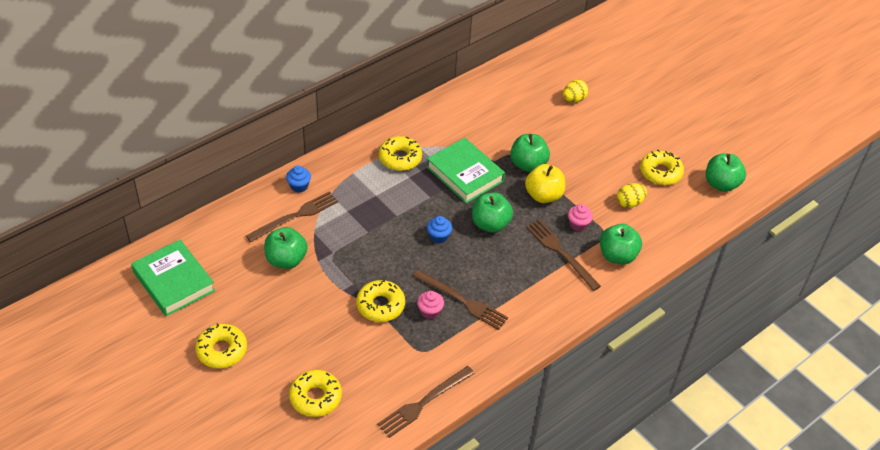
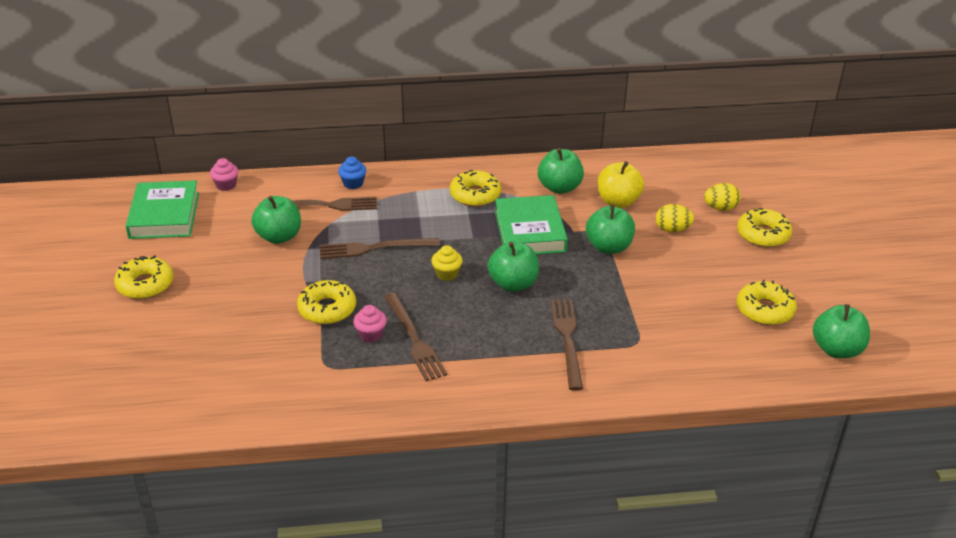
camera: 35 degrees right, 10 degrees down
yellow donut [289,370,342,417] -> yellow donut moved to [737,208,792,248]
brown fork [377,366,475,438] -> brown fork moved to [320,238,440,259]
blue cupcake [427,216,452,243] -> yellow cupcake [431,245,463,281]
yellow apple [525,164,565,203] -> yellow apple moved to [597,161,644,208]
pink cupcake [568,204,593,231] -> pink cupcake moved to [210,158,238,191]
green apple [600,224,642,264] -> green apple moved to [538,148,584,194]
yellow egg [617,183,647,208] -> yellow egg moved to [655,204,694,232]

